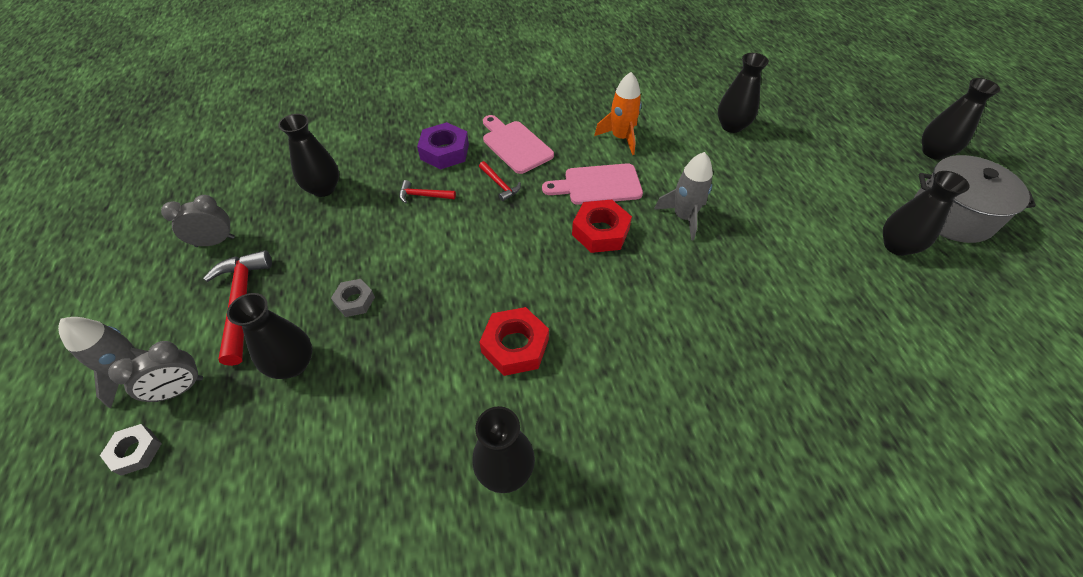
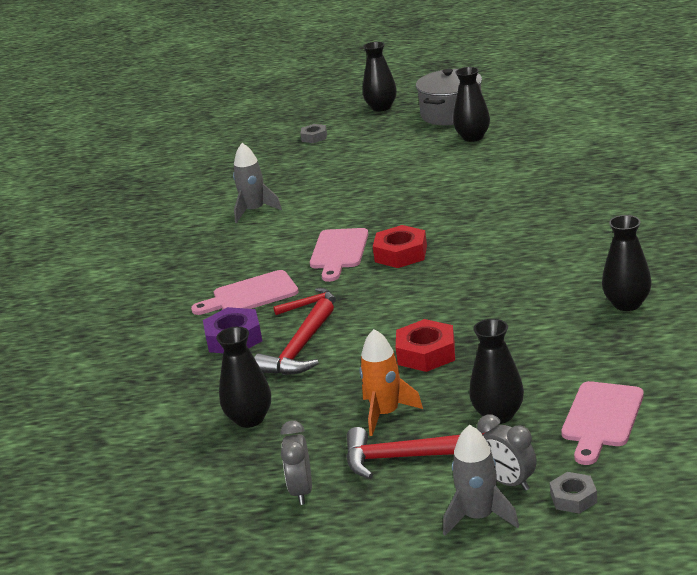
camera: 70 degrees left, 25 degrees down
grey clock [108,341,203,402] -> grey clock turned 150 degrees clockwise [477,414,537,491]
grey nut [331,279,375,317] -> grey nut moved to [300,124,327,143]
red hammer [399,180,456,203] -> red hammer [254,298,334,375], size x1.92
red nut [479,307,549,376] -> red nut moved to [396,319,455,372]
orange rocket [594,72,642,155] -> orange rocket moved to [359,329,423,436]
grey rocket [654,152,713,241] -> grey rocket moved to [233,143,282,223]
black vase [718,53,769,133] -> none
none -> pink cutting board [561,381,644,465]

